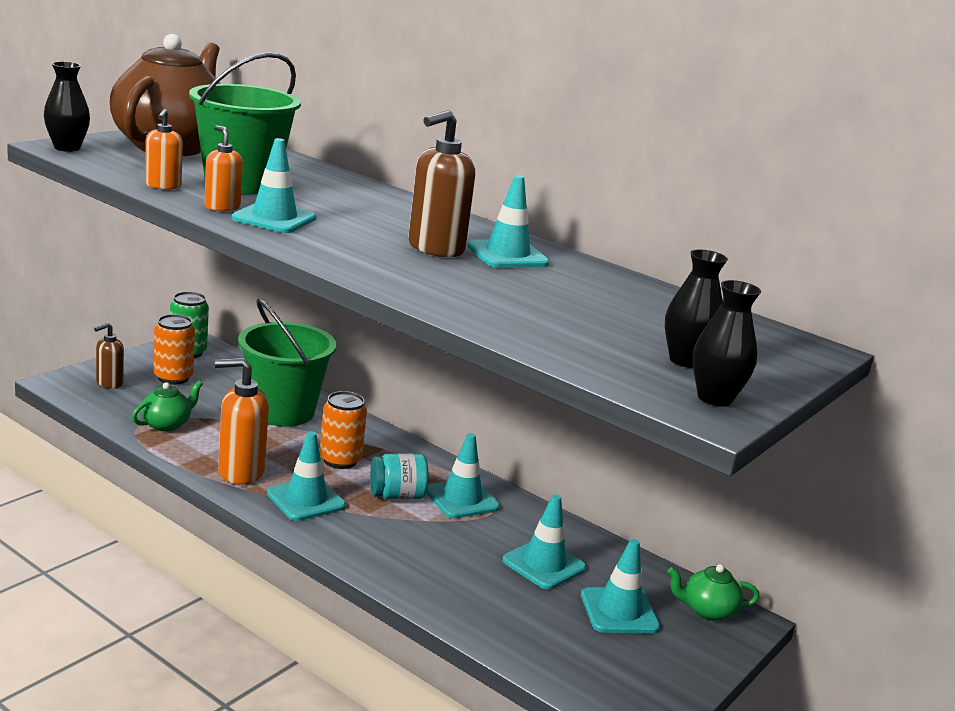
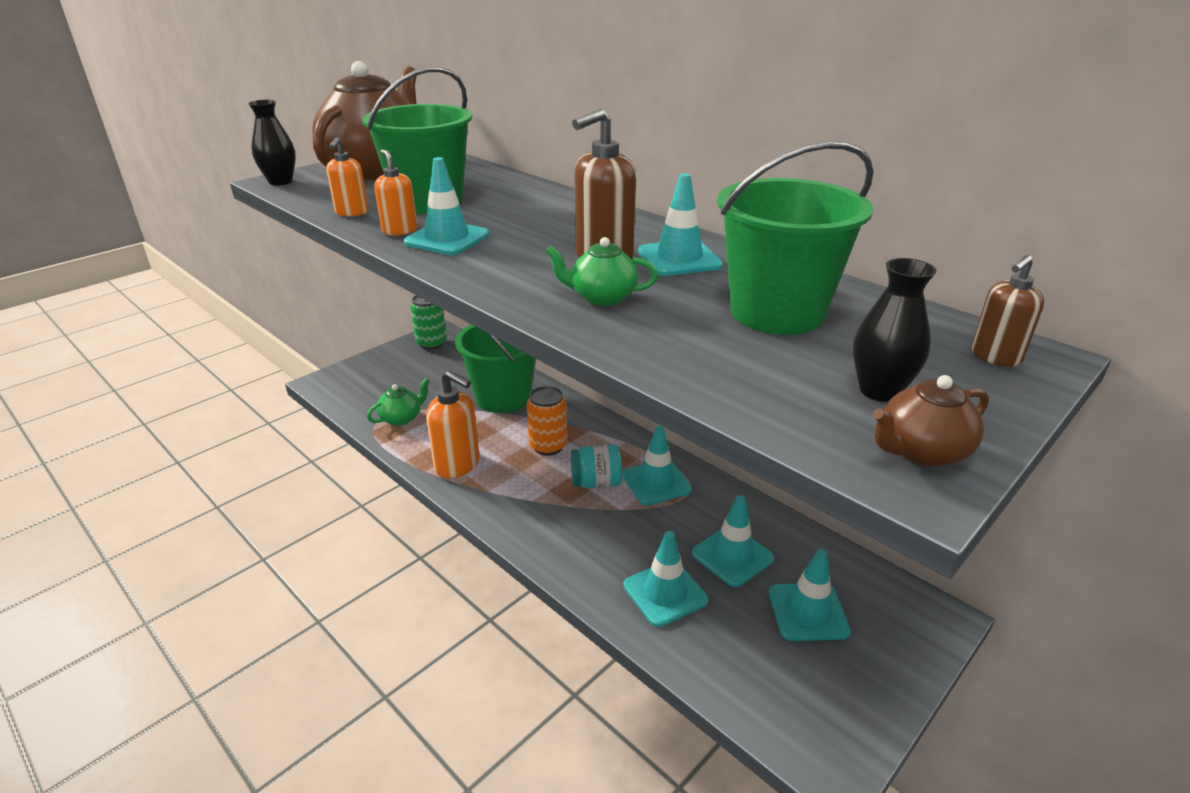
camera: 10 degrees right, 10 degrees up
brown soap dispenser [94,323,124,389] -> brown soap dispenser moved to [971,255,1044,367]
orange can [154,314,195,385] -> none
orange soap dispenser [215,358,269,485] -> orange soap dispenser turned 150 degrees counterclockwise [426,370,479,478]
turquoise traffic cone [267,431,346,521] -> turquoise traffic cone moved to [623,531,708,627]
green teapot [667,564,759,621] -> green teapot moved to [546,237,658,306]
black vase [693,280,761,407] -> brown teapot [873,375,989,467]
none -> green bucket [717,141,874,335]

